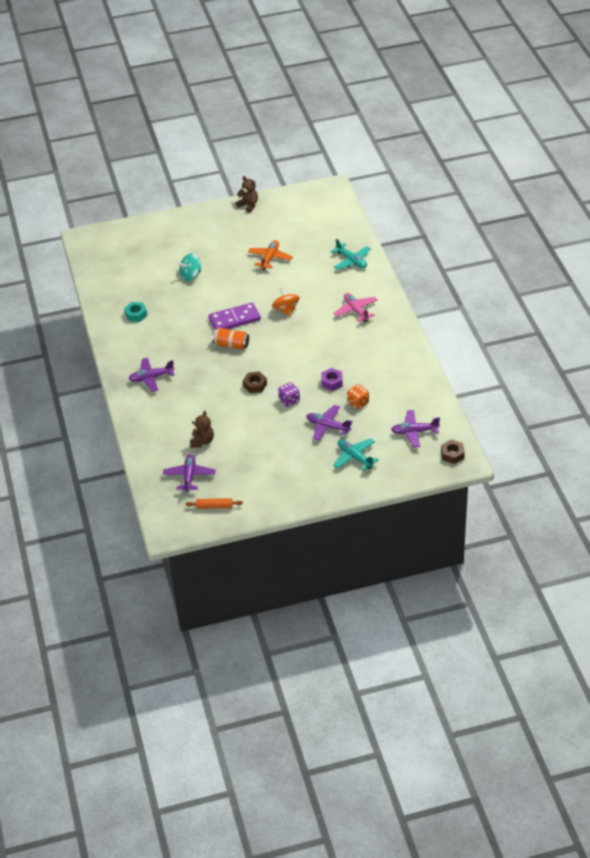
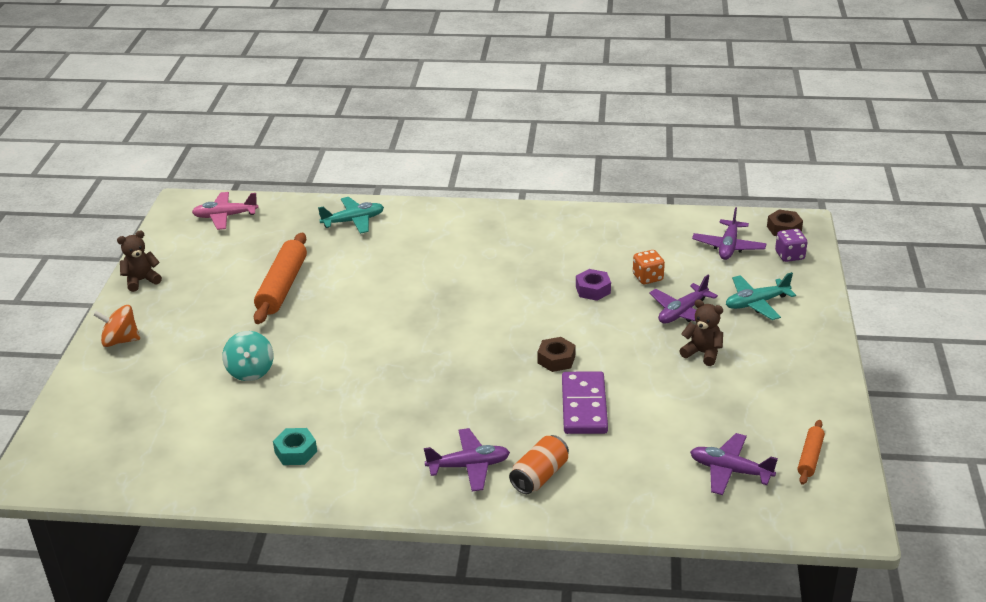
camera: 70 degrees left, 10 degrees down
purple plane [129,358,175,392] -> purple plane turned 105 degrees counterclockwise [424,428,510,492]
brown teddy bear [190,411,214,448] -> brown teddy bear moved to [679,299,723,366]
purple domino [209,302,261,329] -> purple domino moved to [562,371,608,434]
orange can [212,328,249,350] -> orange can moved to [509,435,569,494]
orange plane [248,240,293,270] -> orange rolling pin [254,232,307,324]
orange spinning top [272,287,300,316] -> orange spinning top moved to [93,305,140,347]
purple dice [278,382,300,407] -> purple dice moved to [775,229,807,262]
pink plane [334,293,378,322] -> pink plane moved to [192,192,259,230]

